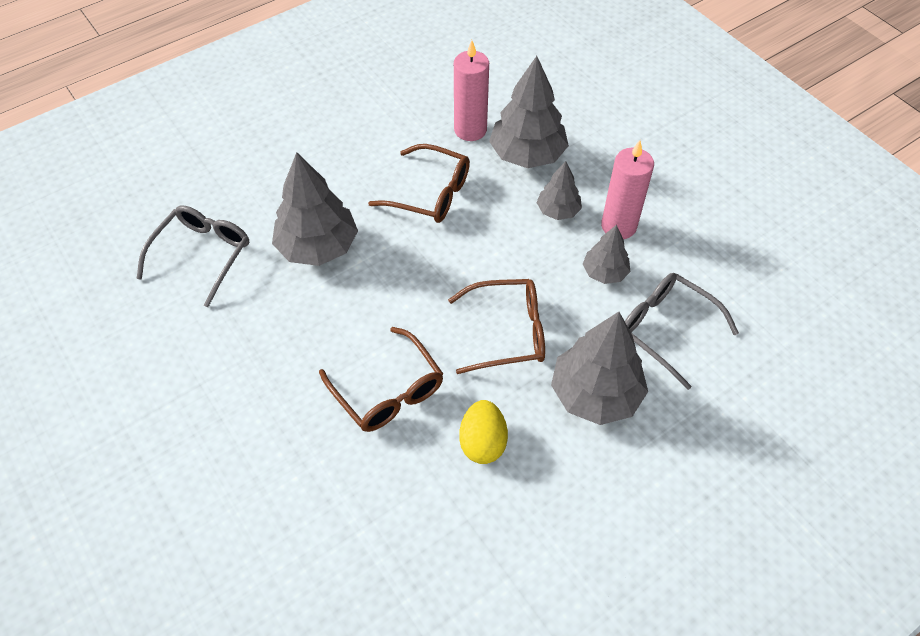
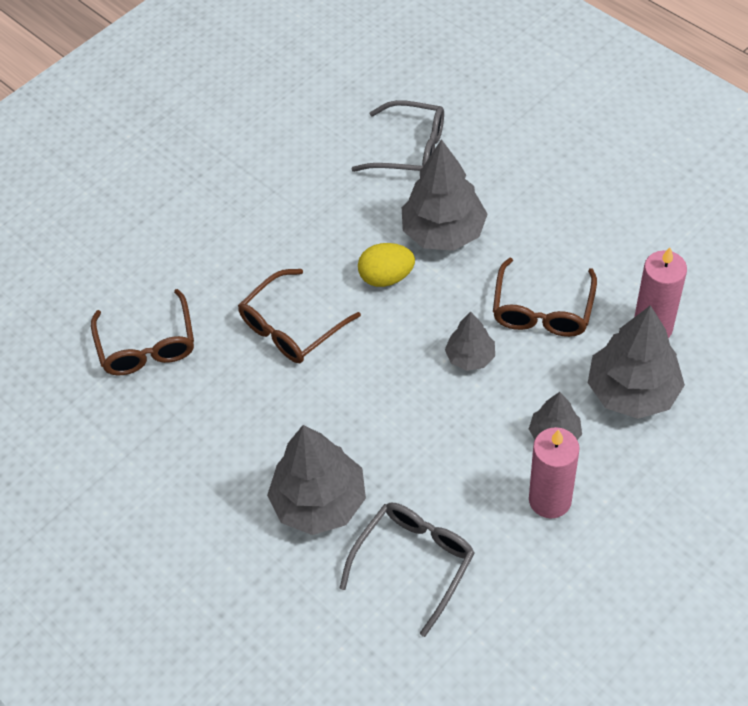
camera: 85 degrees right, 0 degrees up
brown glasses [448,279,545,374] -> brown glasses moved to [91,289,194,375]
yellow egg [459,400,508,464] -> yellow egg moved to [358,243,415,287]
grey tree [583,225,630,284] -> grey tree moved to [445,311,495,371]

